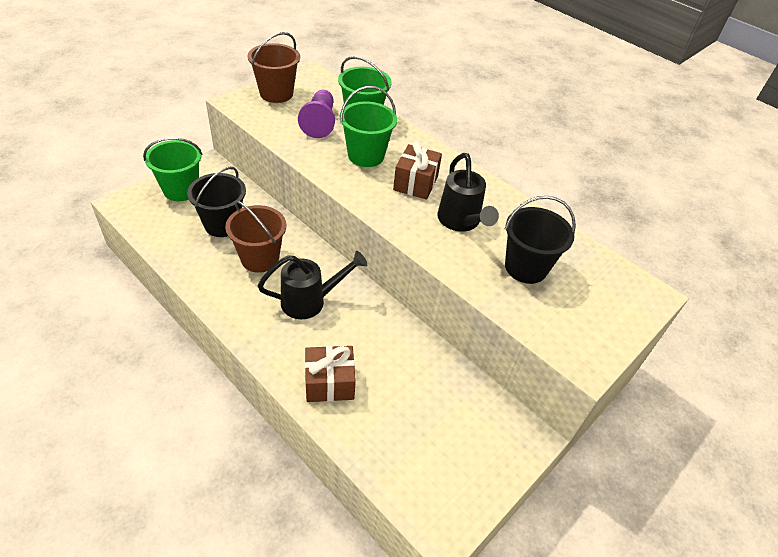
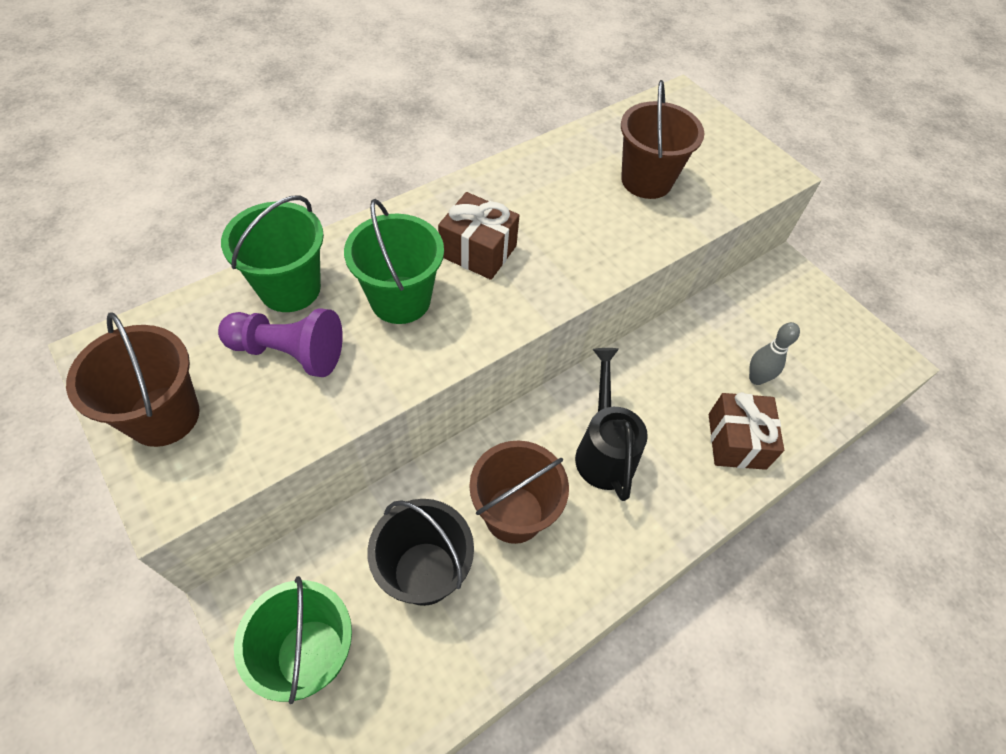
camera: 80 degrees left, 10 degrees up
black watering can [437,153,499,232] -> none
black bucket [505,196,576,284] -> brown bucket [621,80,704,199]
none -> grey bowling pin [749,322,800,385]

